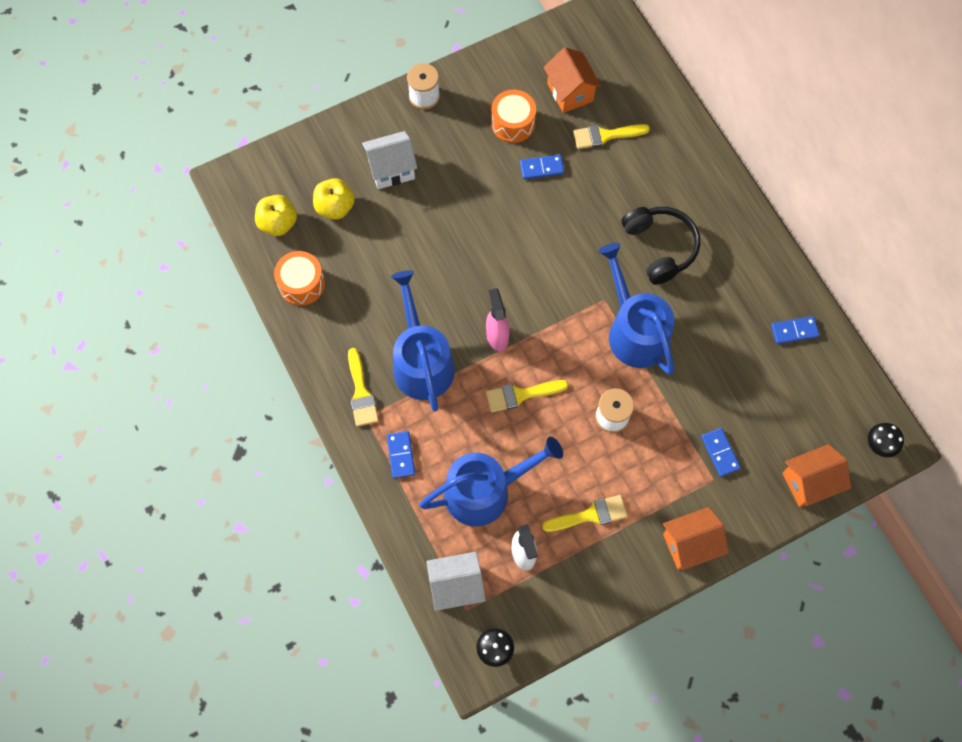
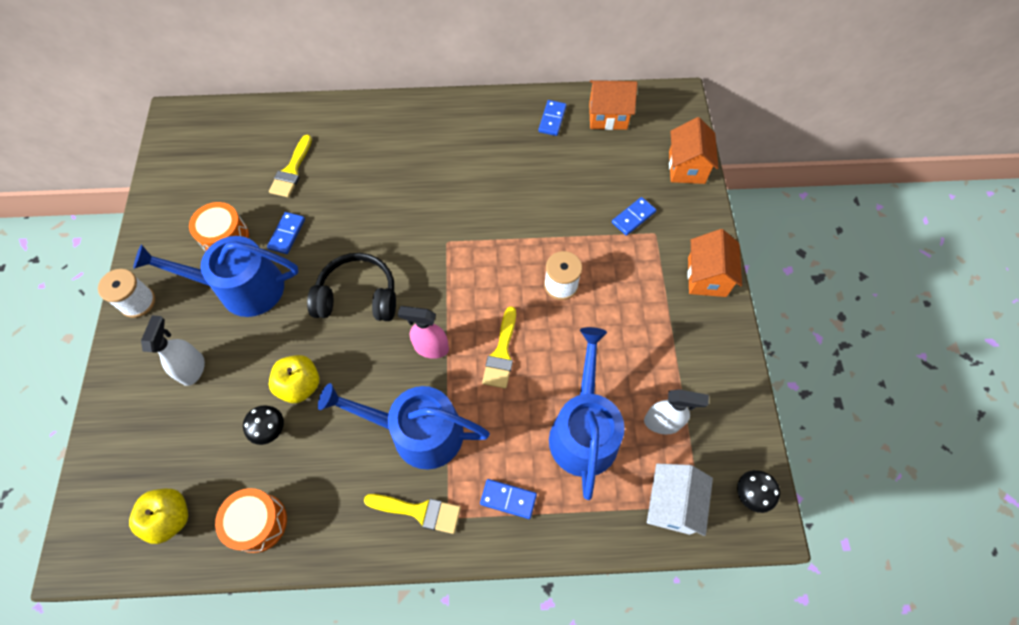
camera: 65 degrees left, 5 degrees down
yellow apple [313,178,355,220] -> yellow apple moved to [269,355,319,403]
white house [362,131,417,189] -> white spray bottle [141,315,205,386]
yellow brush [542,495,628,532] -> none
orange house [543,47,601,113] -> orange house moved to [589,80,637,130]
blue watering can [598,243,675,375] -> blue watering can moved to [133,236,299,317]
black headphones [622,207,700,285] -> black headphones moved to [307,253,396,321]
blue domino [701,428,741,477] -> blue domino turned 45 degrees counterclockwise [612,197,656,236]
black mushroom [868,423,904,457] -> black mushroom moved to [243,405,284,445]

